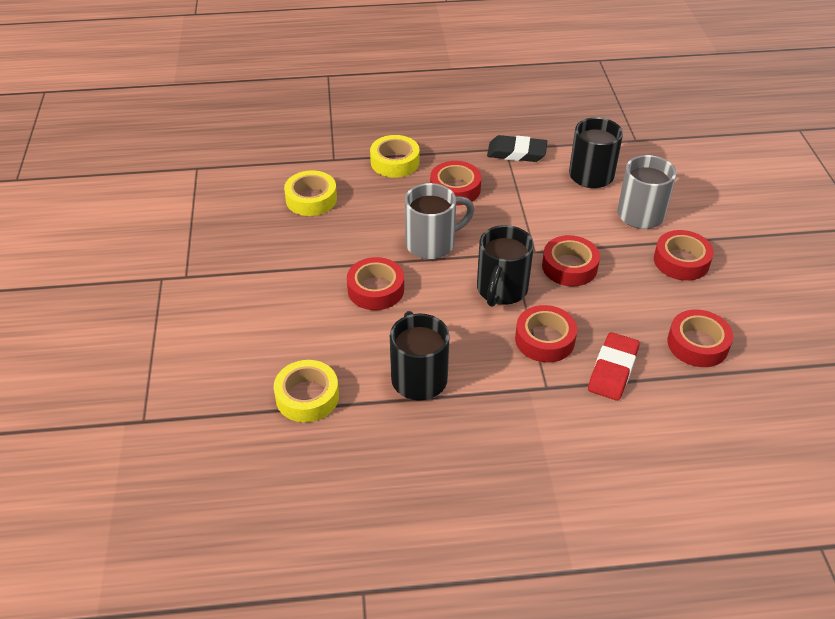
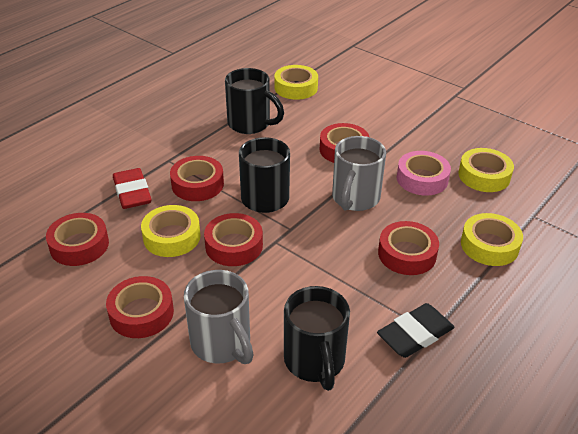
camera: 135 degrees right, 5 degrees down
none -> yellow tape [141,205,200,257]
none -> pink tape [397,151,451,196]

